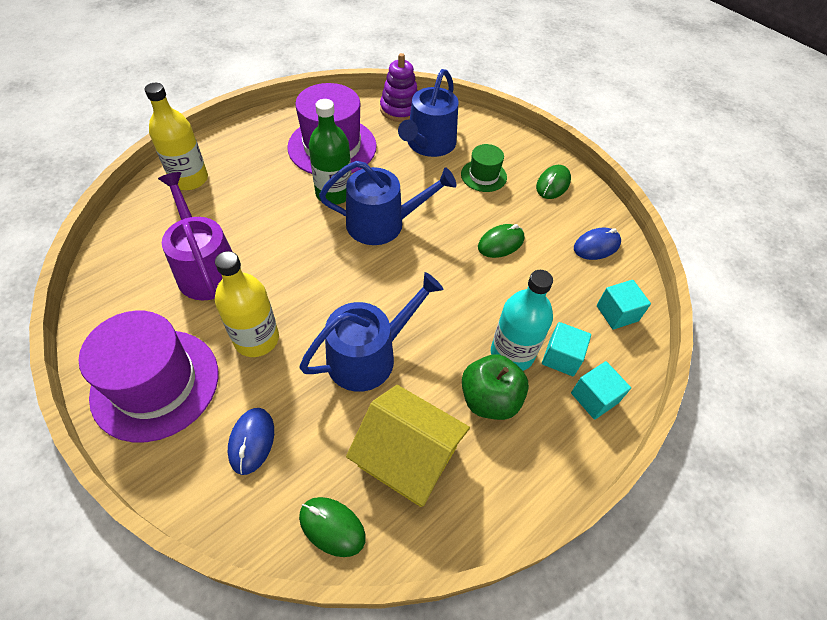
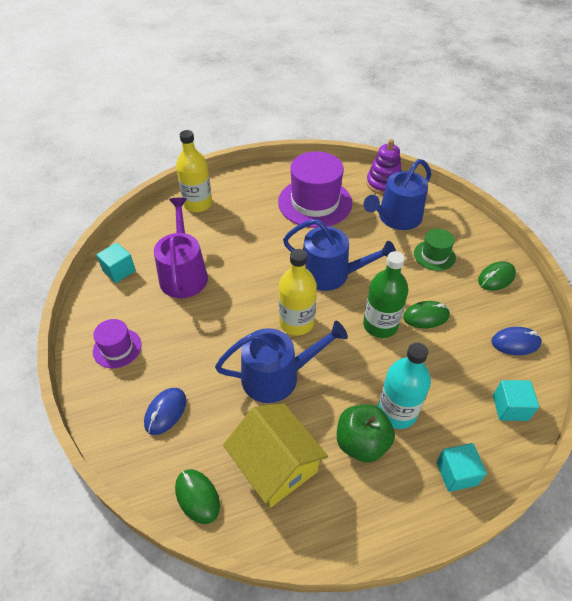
camera: 25 degrees right, 5 degrees down
purple hat [79,311,219,442] -> purple hat [93,319,142,368], size x0.51
yellow bottle [215,251,279,357] -> yellow bottle moved to [279,249,317,336]
green bottle [308,99,352,205] -> green bottle moved to [363,251,408,338]
turquoise cube [542,322,591,376] -> turquoise cube moved to [96,243,136,283]

